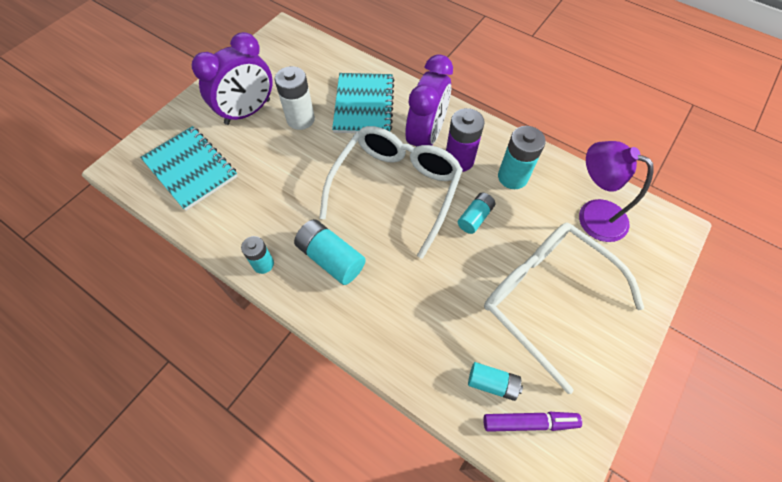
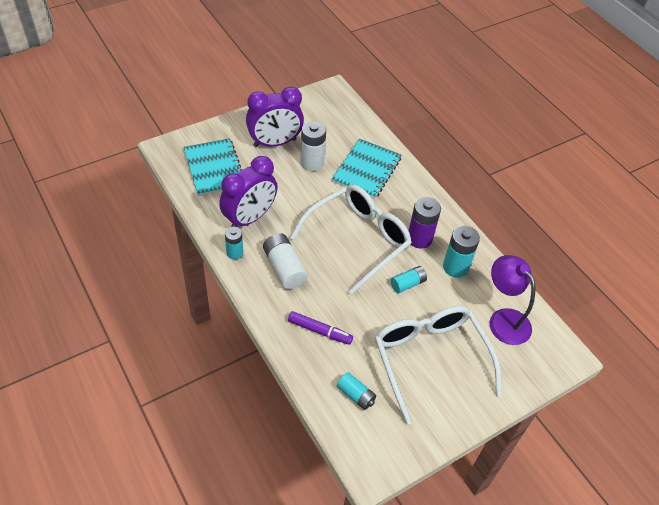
camera: 20 degrees right, 10 degrees down
turquoise battery [294,219,366,285] -> white battery [263,233,308,289]
purple clock [406,54,453,147] -> purple clock moved to [219,156,278,227]
purple marker [483,412,582,432] -> purple marker moved to [288,311,353,345]

